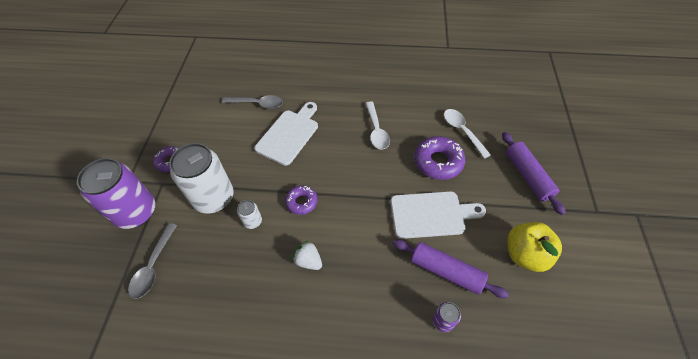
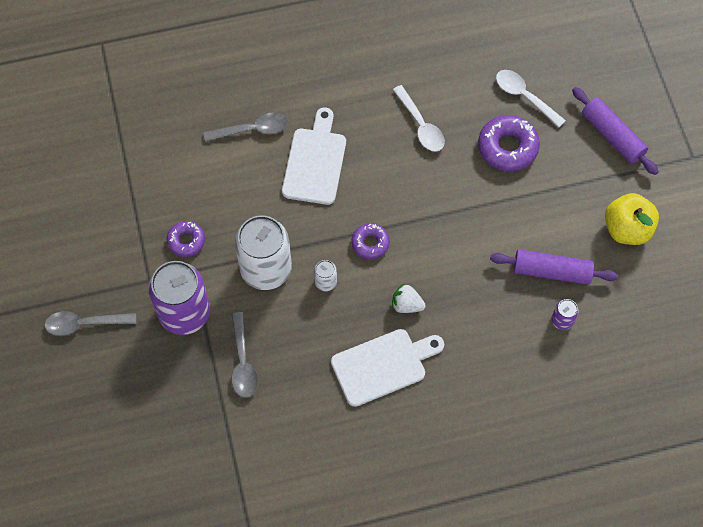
camera: 20 degrees left, 10 degrees up
white cutting board [390,191,486,239] -> white cutting board moved to [331,329,444,407]
none -> grey spoon [44,311,136,336]

